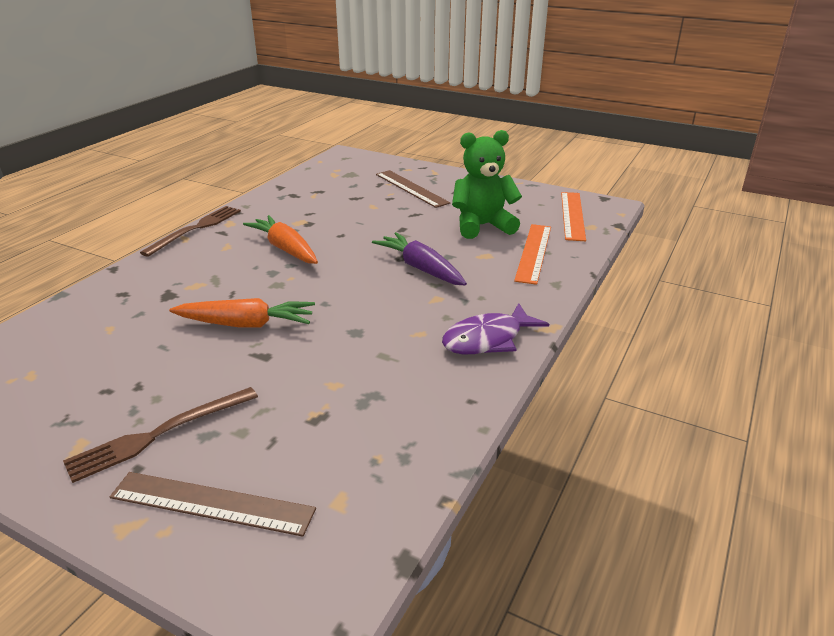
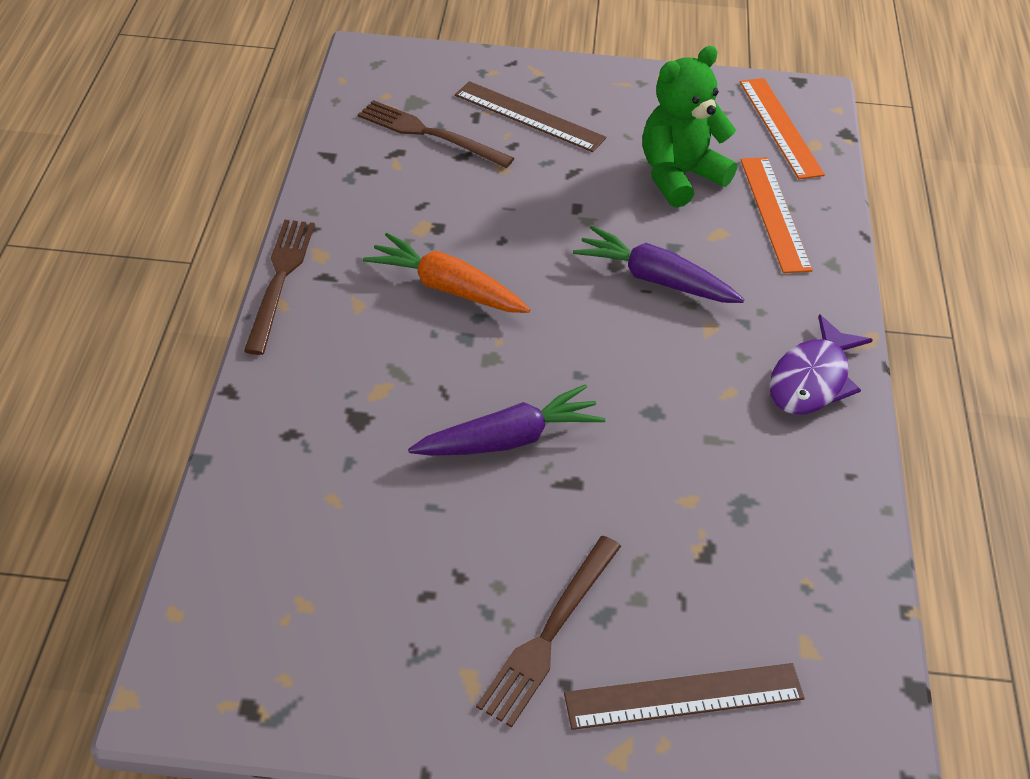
camera: 25 degrees left, 15 degrees up
orange carrot [169,298,315,328] -> purple carrot [408,384,605,456]
none -> brown fork [358,100,514,168]

